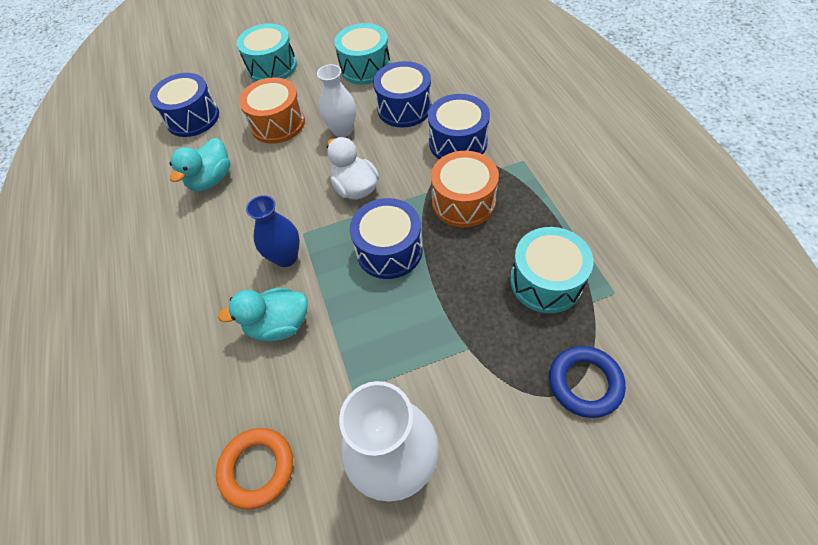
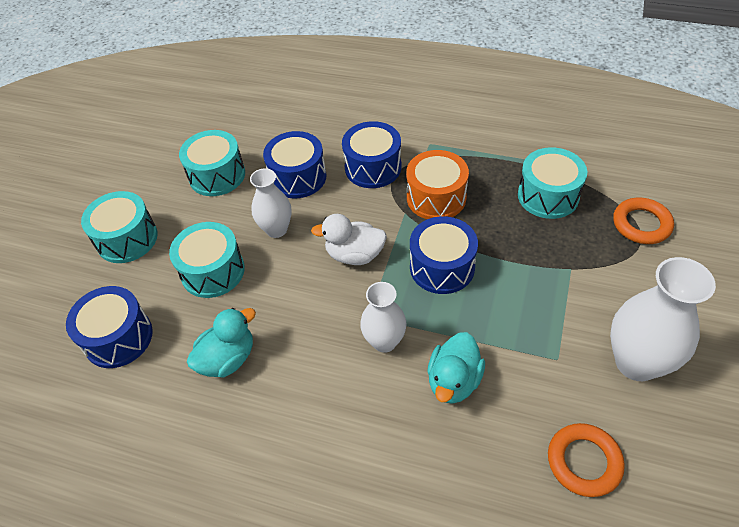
camera: 55 degrees left, 5 degrees down
turquoise duck [169,138,230,191] -> turquoise duck turned 105 degrees counterclockwise [187,308,256,377]
orange drum [239,77,305,144] -> turquoise drum [169,222,245,298]
blue vase [246,195,300,267] -> white vase [360,282,407,353]
blue ring [549,346,626,418] -> orange ring [613,198,674,244]

